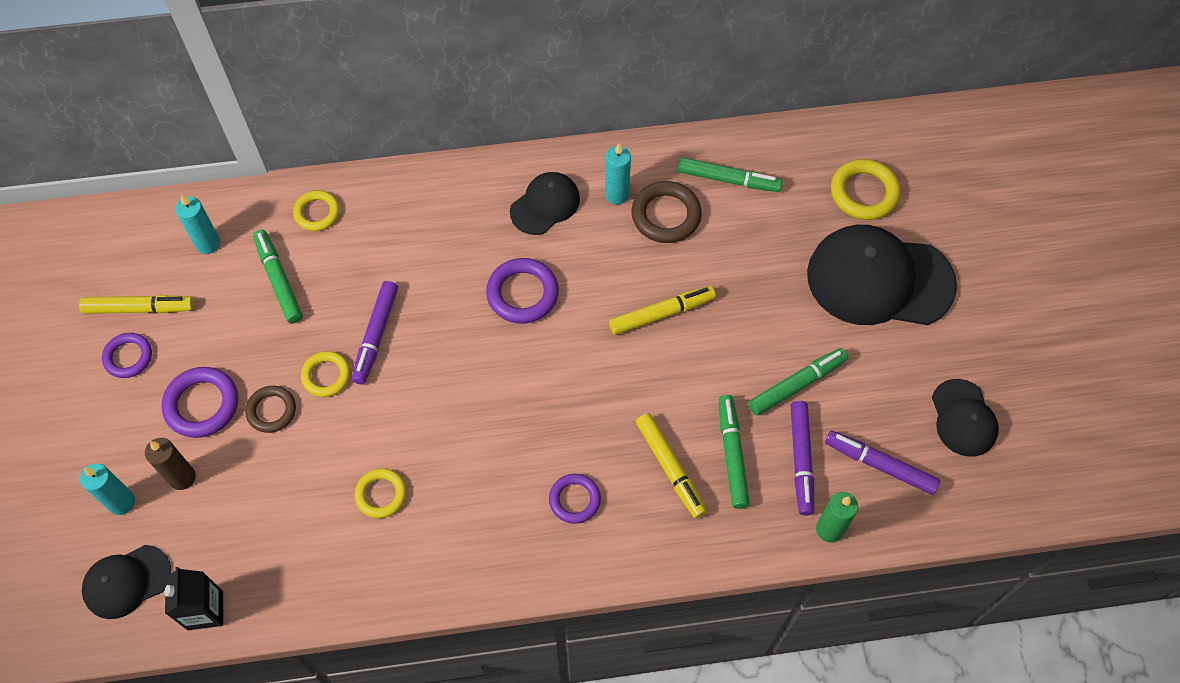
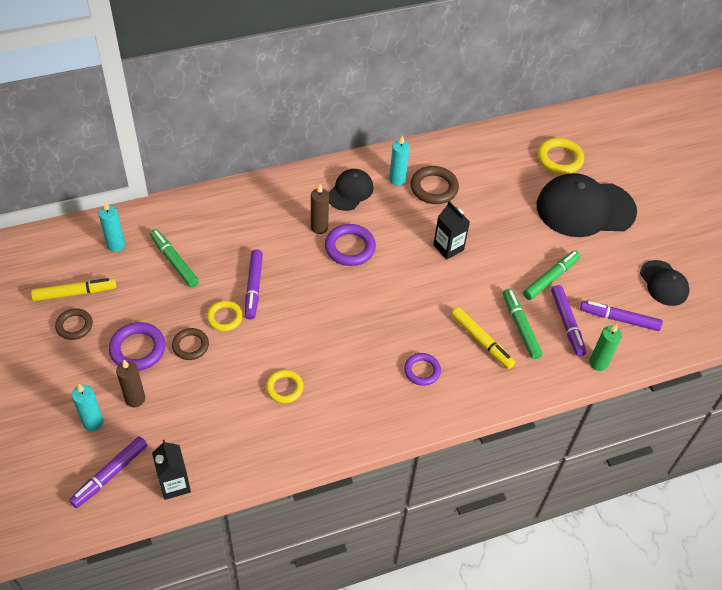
camera: 15 degrees left, 10 degrees down
black cap [82,545,171,619] -> purple marker [69,436,148,508]
purple ring [102,333,152,378] -> brown ring [55,308,93,340]
yellow ring [293,190,340,231] -> none
yellow marker [609,286,716,335] -> black carton [433,201,470,259]
green marker [677,157,782,192] -> none
none -> brown candle [311,184,329,234]

